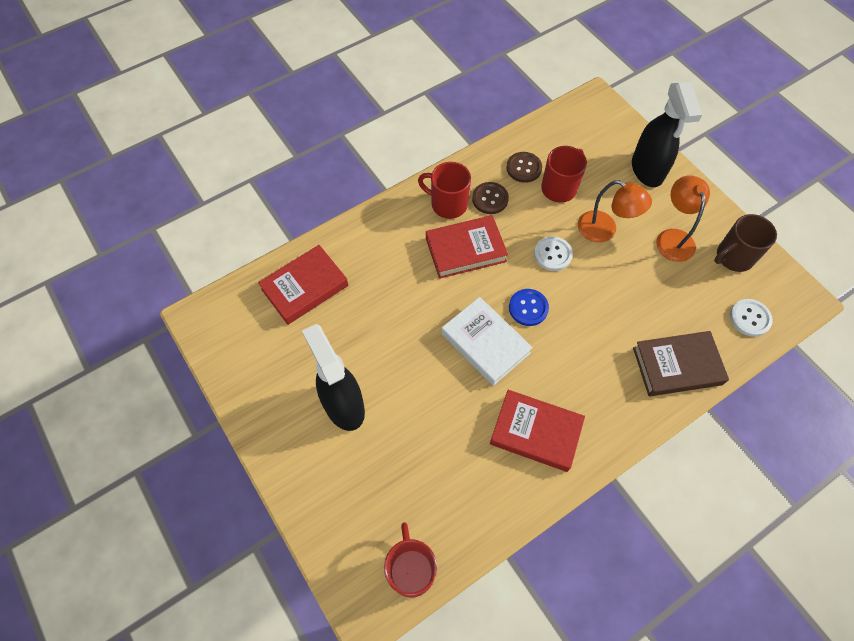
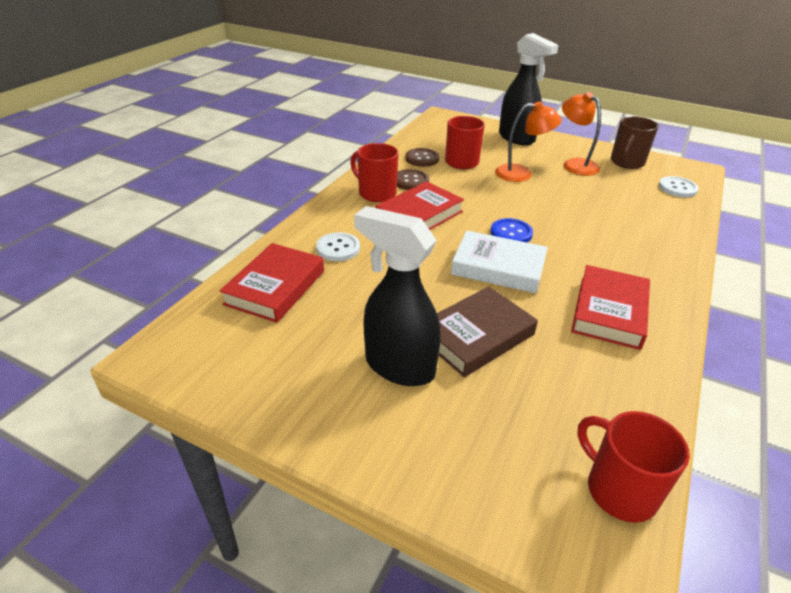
camera: 30 degrees left, 25 degrees down
red mug [418,162,471,219] -> red mug turned 45 degrees clockwise [350,143,398,202]
red book [490,390,585,472] -> red book turned 60 degrees counterclockwise [571,265,650,350]
white button [534,236,573,271] -> white button moved to [316,232,360,261]
brown book [633,331,729,396] -> brown book moved to [437,286,538,377]

